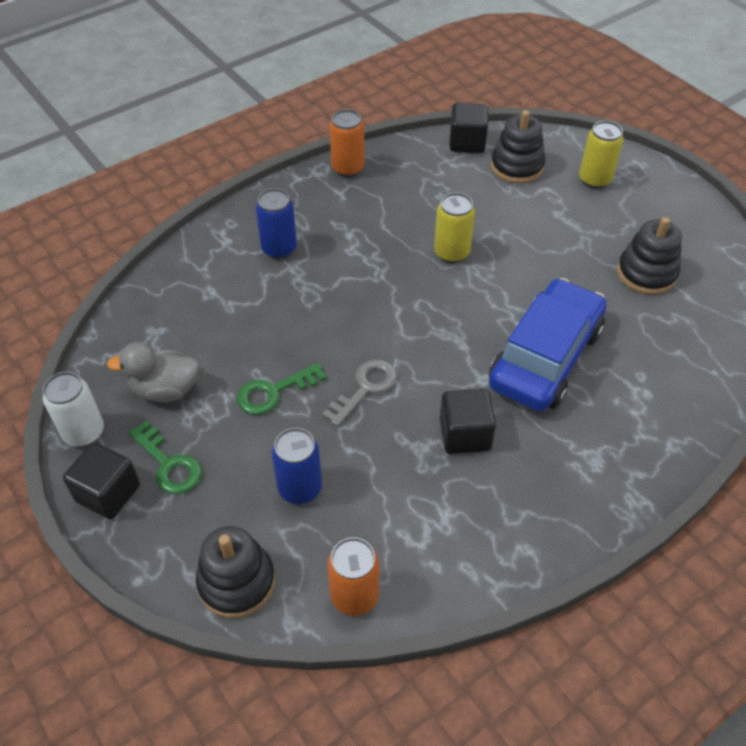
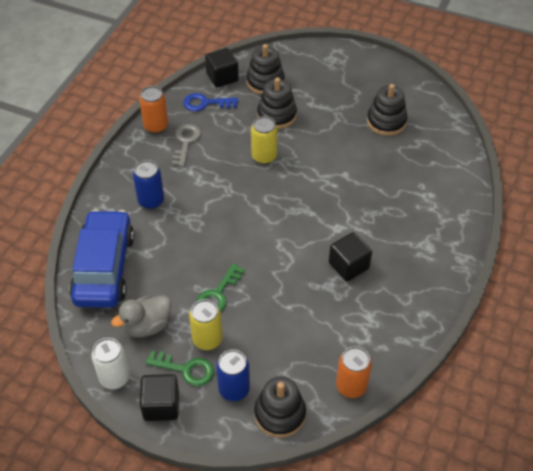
camera: 30 degrees left, 0 degrees up
blue can [272,428,322,504] -> blue can moved to [216,350,250,401]
grey key [322,359,397,427] -> grey key moved to [172,124,201,167]
blue car [489,278,607,412] -> blue car moved to [69,209,134,308]
yellow can [579,121,624,189] -> yellow can moved to [189,299,222,350]
none -> blue key [183,93,238,111]
none -> black stacking toy [257,77,297,129]

